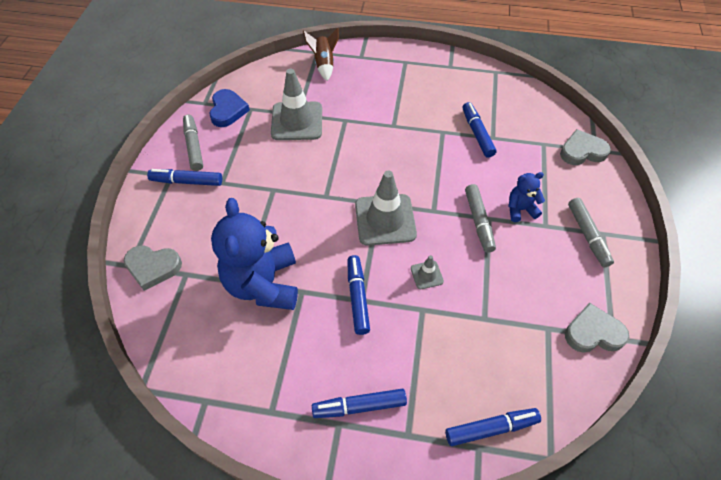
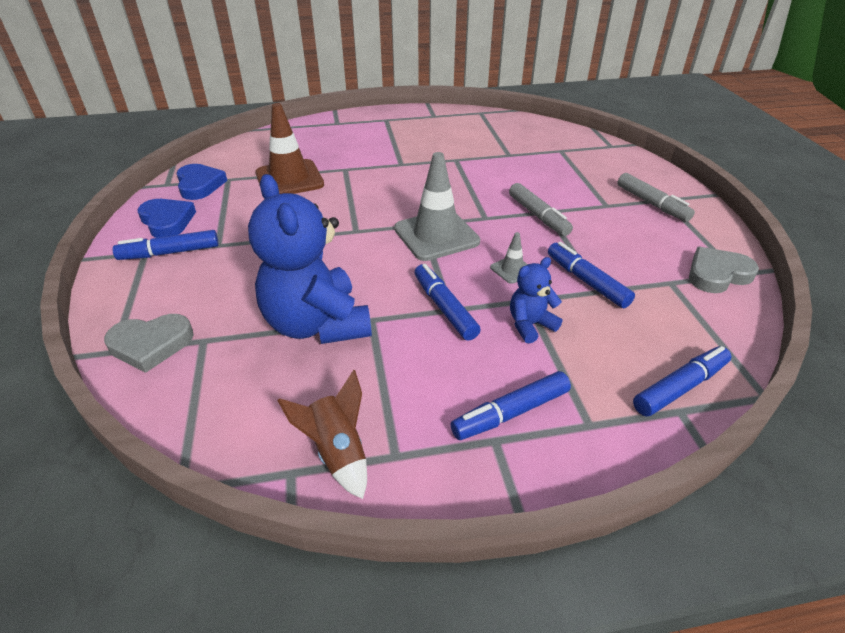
camera: 20 degrees left, 15 degrees down
grey marker [183,115,203,171] -> blue heart [137,199,196,238]
grey traffic cone [271,69,322,140] -> brown traffic cone [255,103,324,194]
brown rocket [303,28,339,81] -> brown rocket moved to [277,370,367,499]
blue marker [463,102,496,158] -> blue marker moved to [548,242,635,308]
blue teddy bear [508,172,545,222] -> blue teddy bear moved to [510,257,562,344]
grey heart [560,129,611,165] -> none

